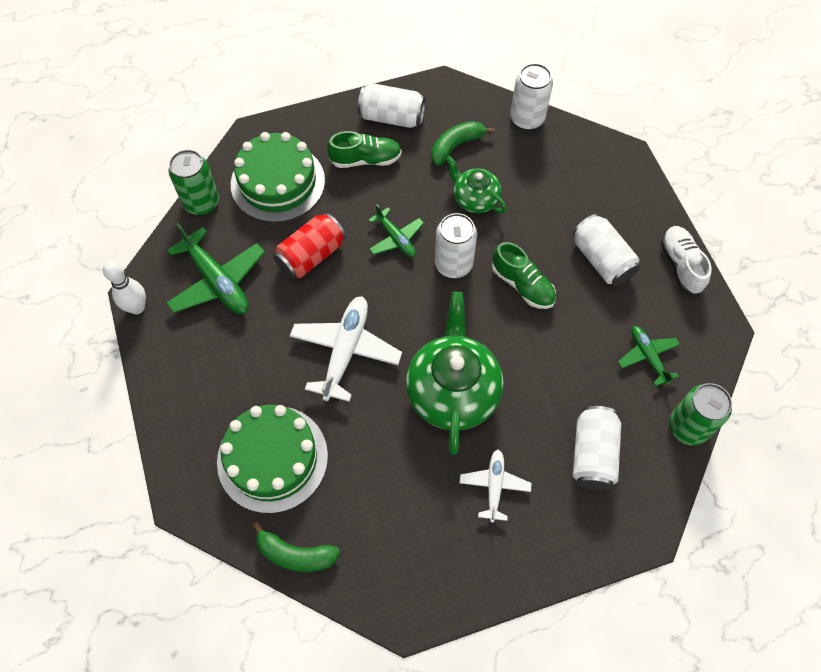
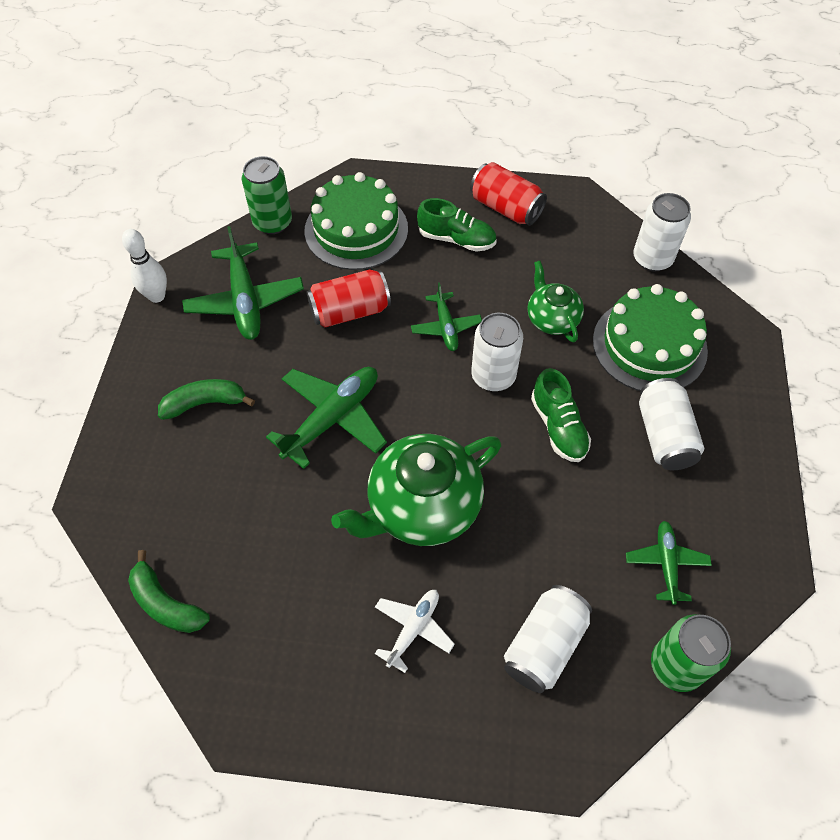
camera: 25 degrees right, 5 degrees down
green cake [217,405,328,513] -> green cake moved to [593,284,708,391]
white plane [290,296,402,402] -> green plane [266,367,387,469]
white can [358,83,425,128] -> red can [470,162,547,226]
green teapot [406,292,504,455] -> green teapot turned 150 degrees counterclockwise [331,434,501,546]
green banana [431,121,495,166] -> green banana moved to [158,379,255,420]
white shoe [661,226,712,295] -> none

